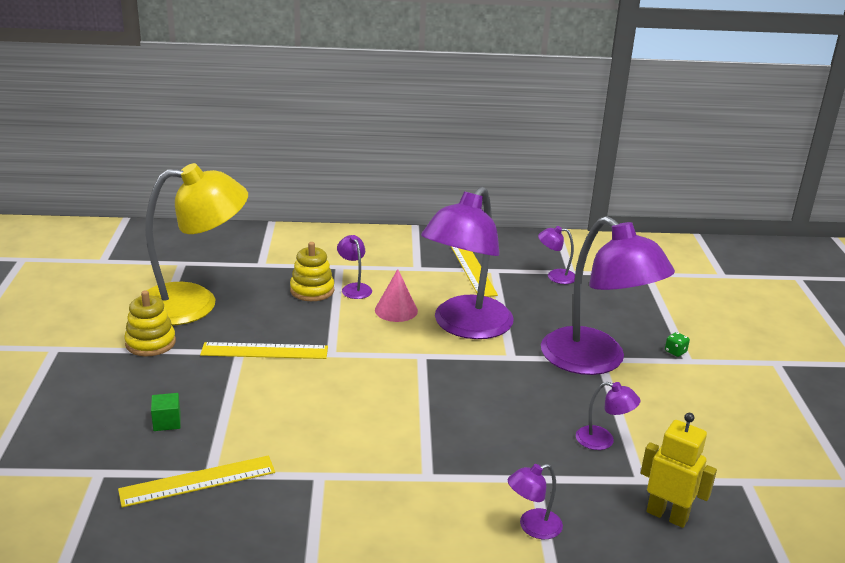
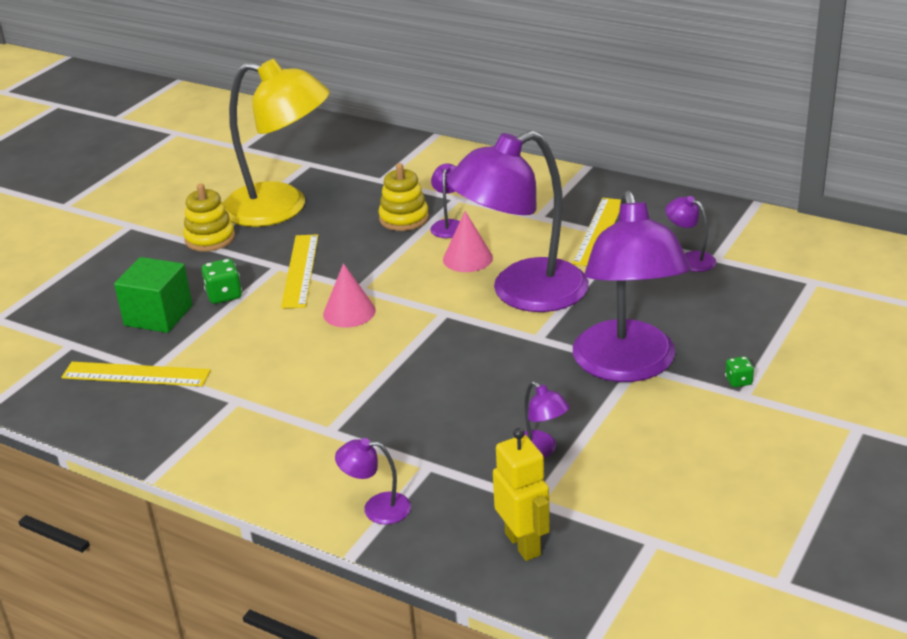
camera: 35 degrees right, 5 degrees up
green cube [151,393,181,431] -> green cube [114,257,193,333], size x1.96
yellow ruler [200,342,328,359] -> yellow ruler turned 60 degrees clockwise [281,234,319,309]
none -> green dice [201,259,242,304]
none -> pink cone [323,263,376,328]

